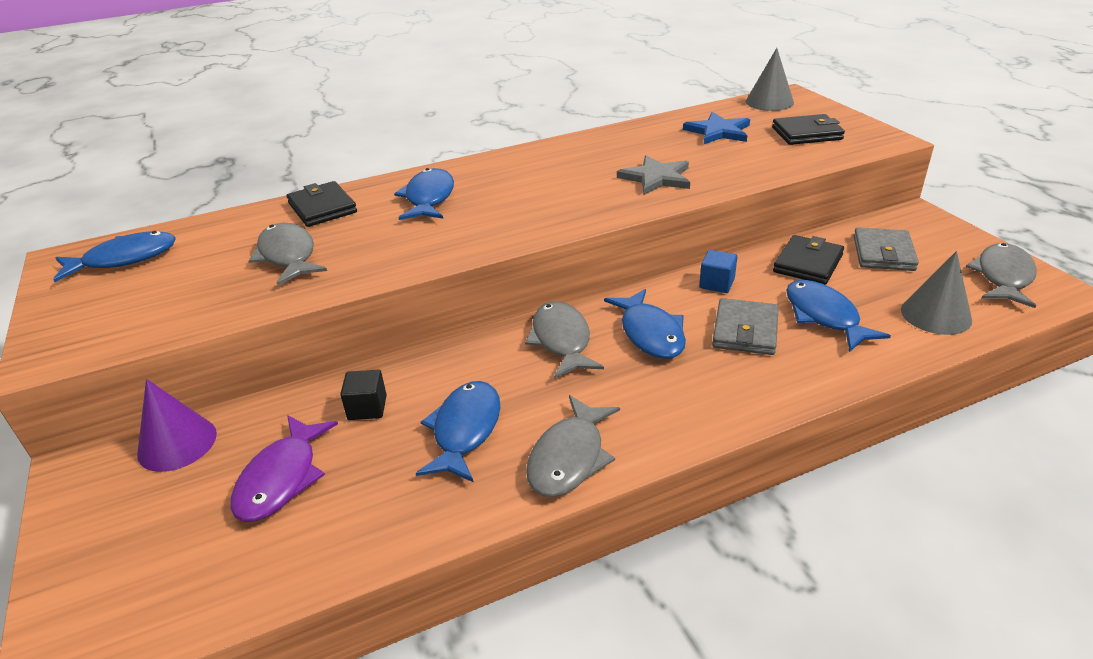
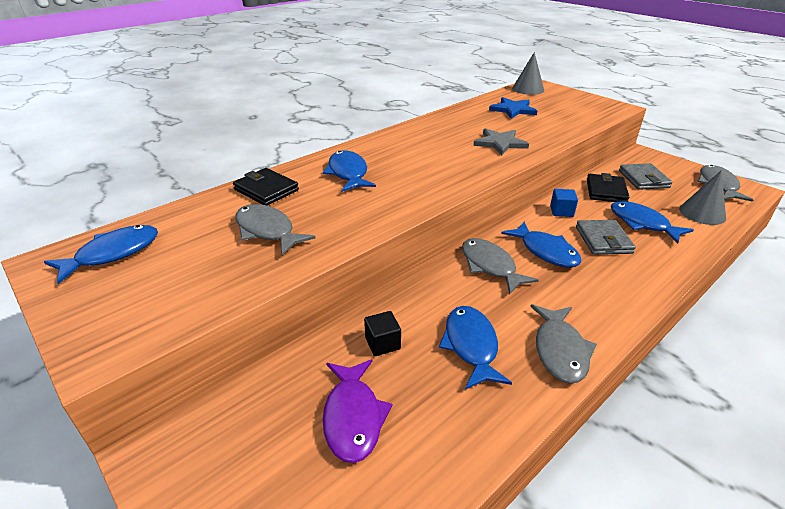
camera: 20 degrees left, 0 degrees up
purple cone [137,379,217,472] -> none
black wallet [772,114,845,145] -> none

